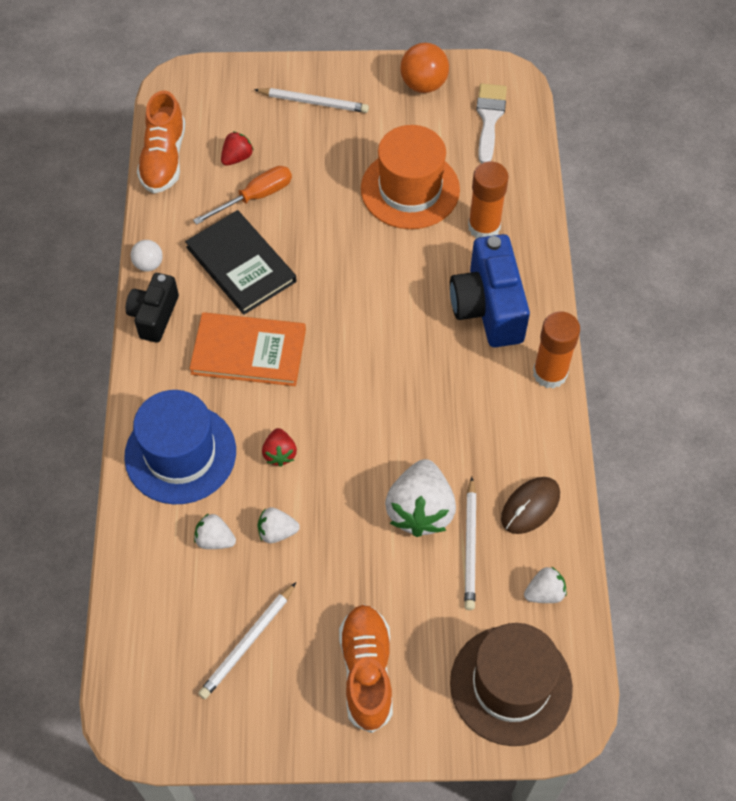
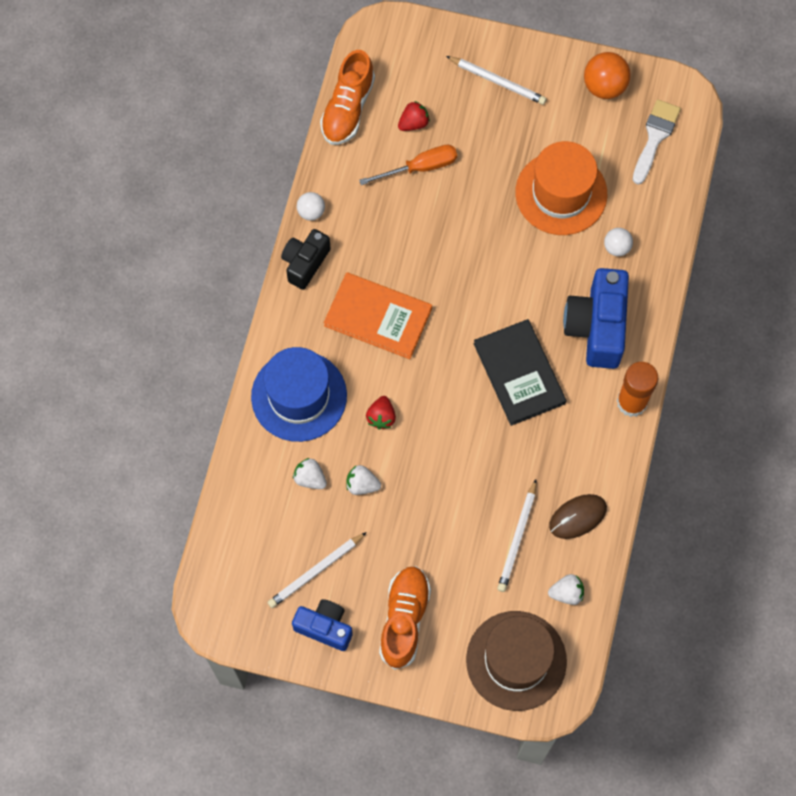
camera: 15 degrees right, 10 degrees up
black book [185,210,297,315] -> black book moved to [474,319,566,426]
white strawberry [385,459,456,537] -> none
orange glue stick [468,161,509,238] -> white ball [604,228,633,256]
none -> blue camera [292,599,353,651]

